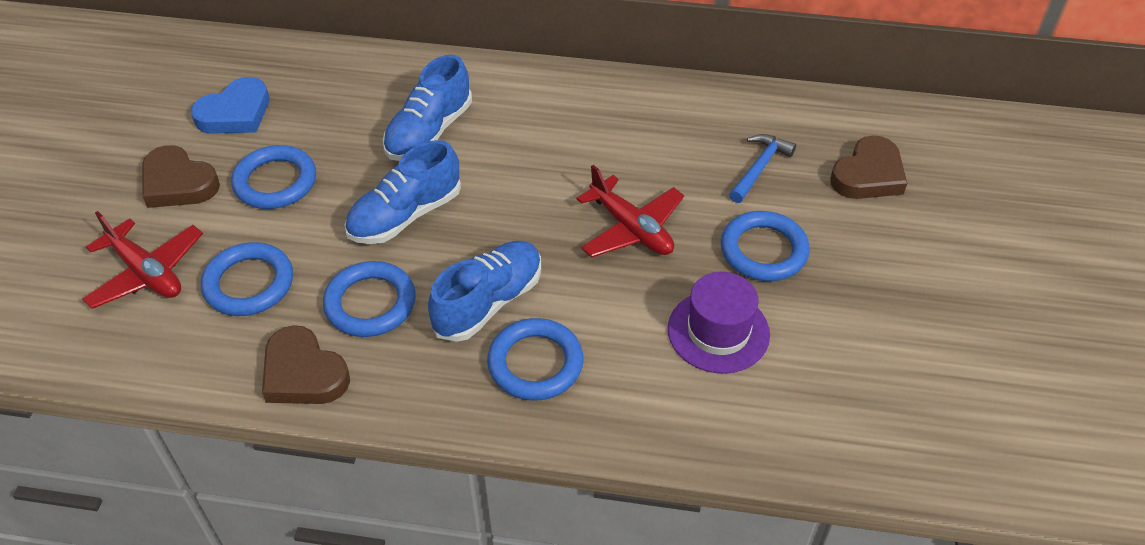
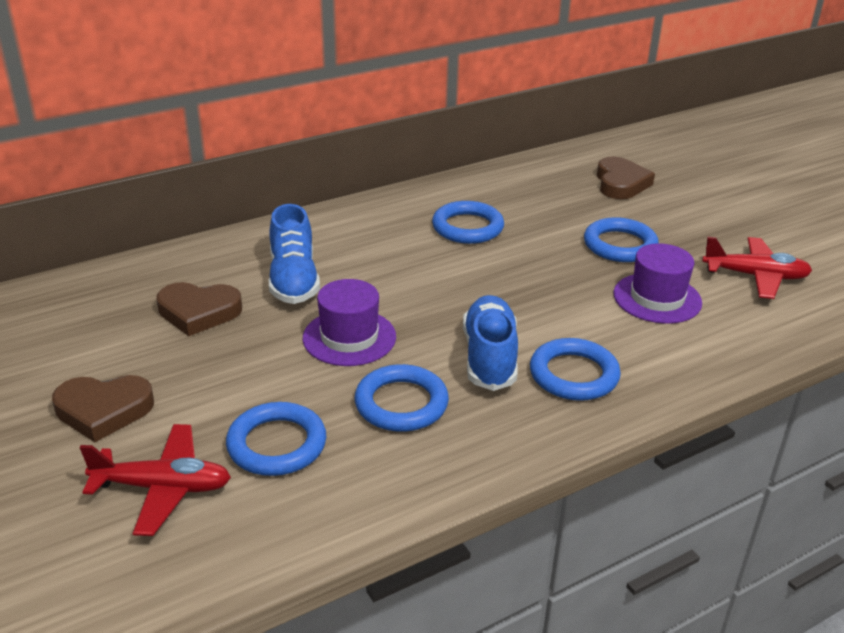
camera: 40 degrees left, 15 degrees down
blue heart [191,77,269,134] -> none
blue ring [231,145,316,209] -> blue ring moved to [432,201,504,244]
brown heart [262,325,350,404] -> brown heart moved to [156,282,242,336]
blue shoe [345,140,461,244] -> purple hat [303,279,396,366]
red plane [576,165,684,258] -> red plane moved to [702,237,812,299]
blue hammer [729,134,796,203] -> none

